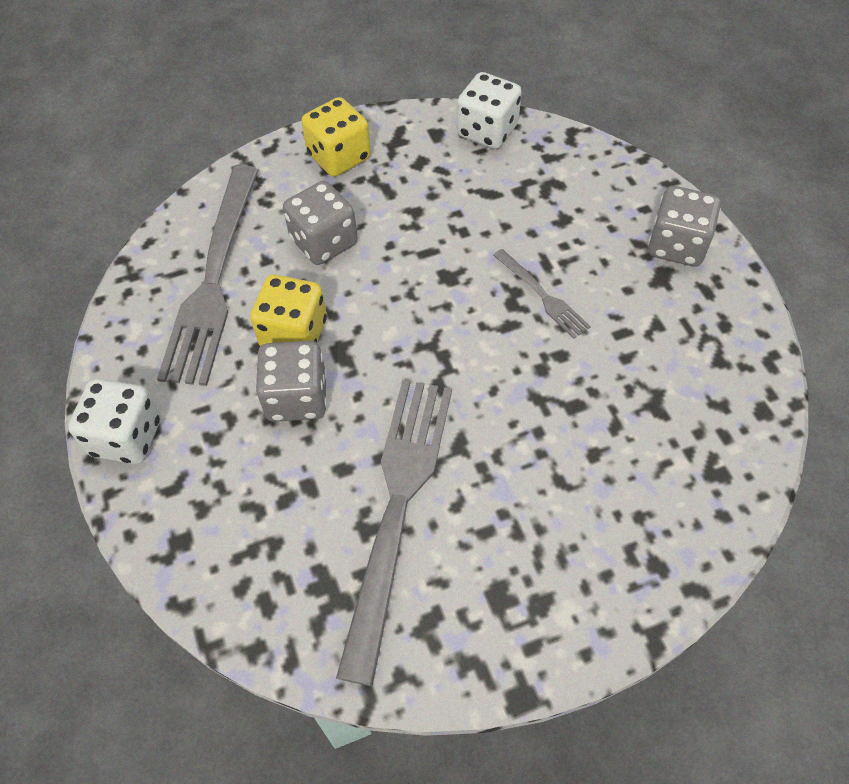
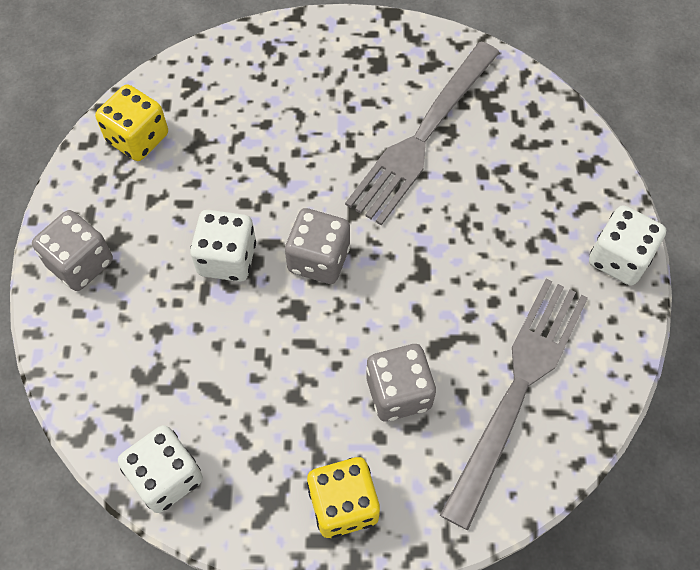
camera: 160 degrees left, 5 degrees up
yellow dice [250,274,327,346] -> yellow dice moved to [95,84,168,161]
grey dice [256,341,327,422] -> grey dice moved to [285,208,350,284]
grey fork [493,249,591,339] -> white dice [190,210,256,282]

